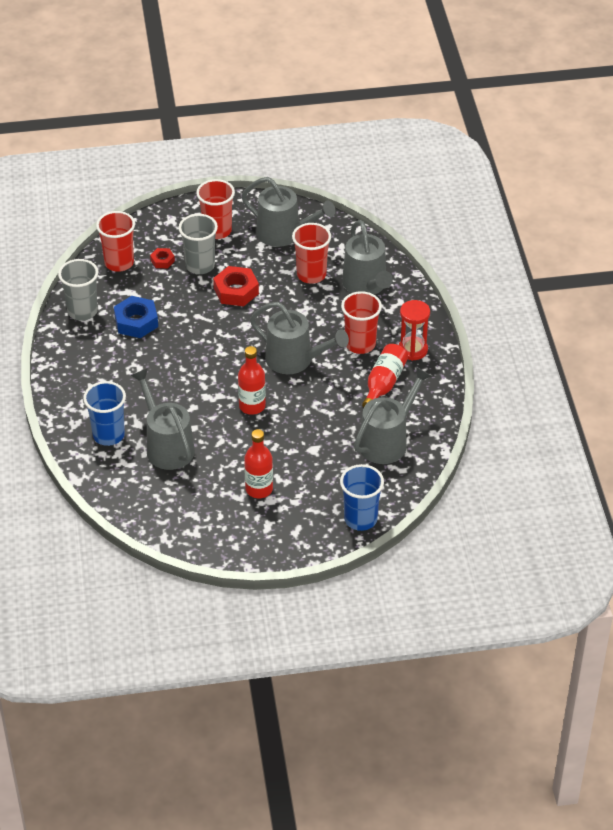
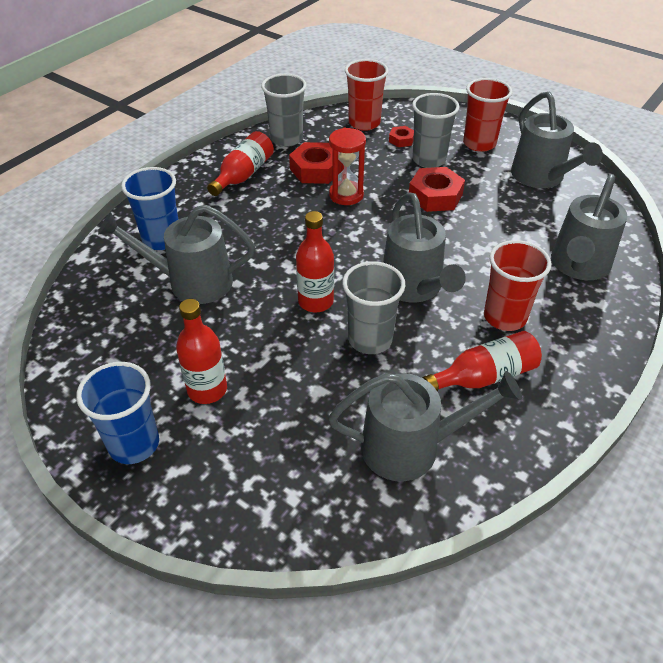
camera: 45 degrees right, 0 degrees up
blue nut [114,296,158,338] -> red nut [289,142,342,184]
grey watering can [131,368,195,470] -> grey watering can turned 105 degrees counterclockwise [98,205,255,304]
red cup [292,223,331,284] -> none
blue cup [340,464,384,531] -> blue cup moved to [76,362,159,464]
red hourglass [399,300,430,361] -> red hourglass moved to [329,128,366,205]
none -> red bottle [207,131,274,196]
none -> grey cup [342,261,405,354]

